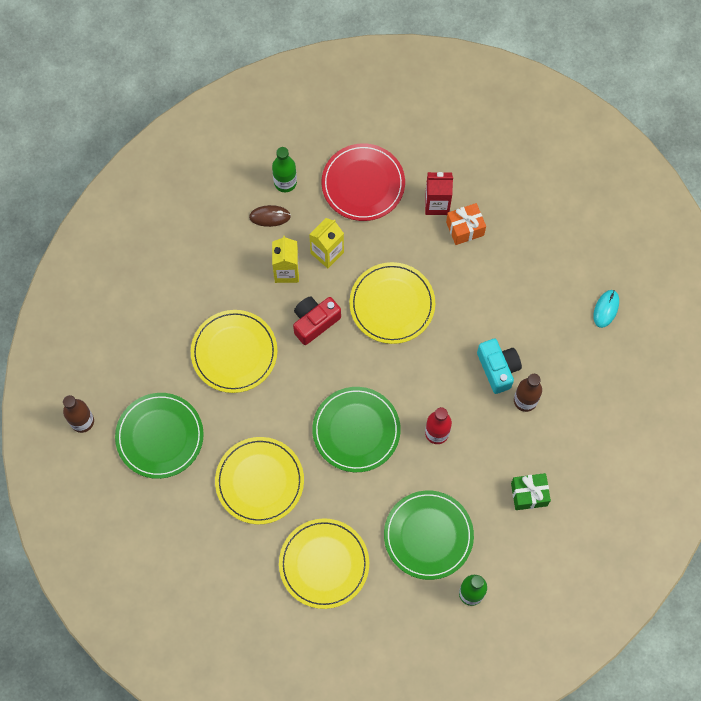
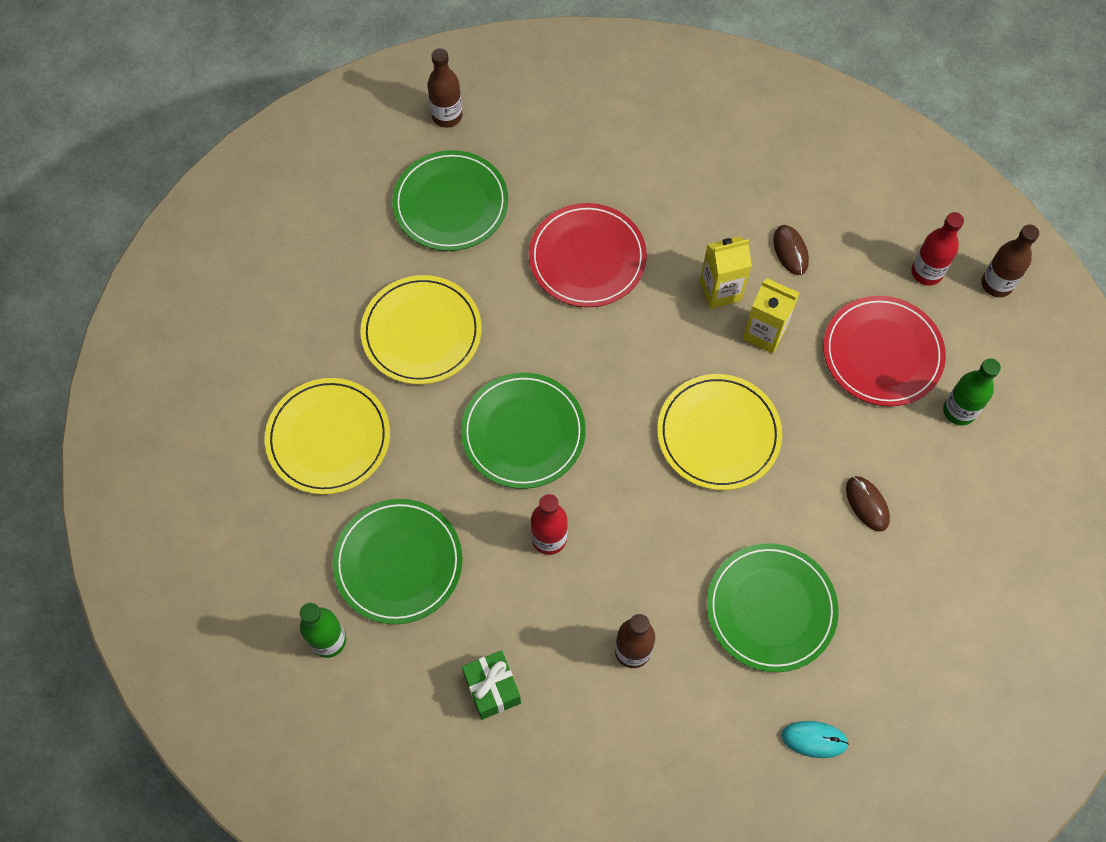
camera: 75 degrees right, 5 degrees down
yellow plate [191,310,277,393] -> red plate [529,203,647,307]
green bottle [272,147,297,192] -> green bottle moved to [943,358,1001,426]
red camera [293,296,341,345] -> none
red carton [425,172,453,215] -> none
orange gift [446,203,486,245] -> brown mouse [846,476,890,531]
turquoise camera [477,339,522,394] -> none
none -> green plate [707,543,839,672]
none -> red bottle [911,212,964,286]
none -> brown bottle [981,225,1039,297]

